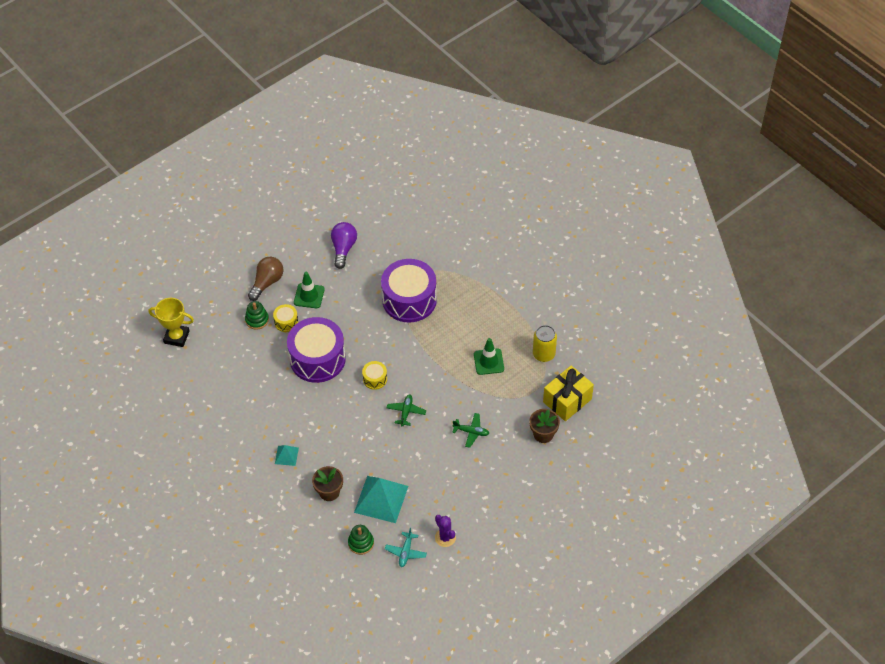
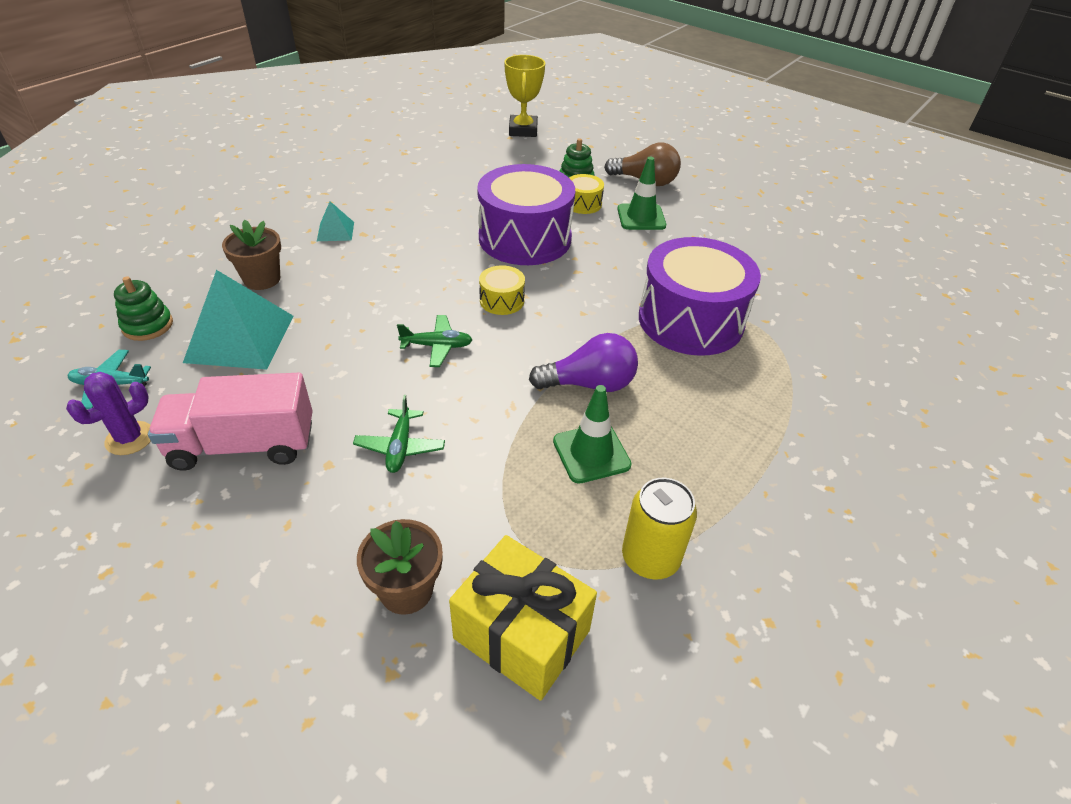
camera: 75 degrees right, 10 degrees down
purple light bulb [331,222,357,269] -> purple light bulb moved to [529,333,638,392]
none -> pink truck [148,373,313,471]

